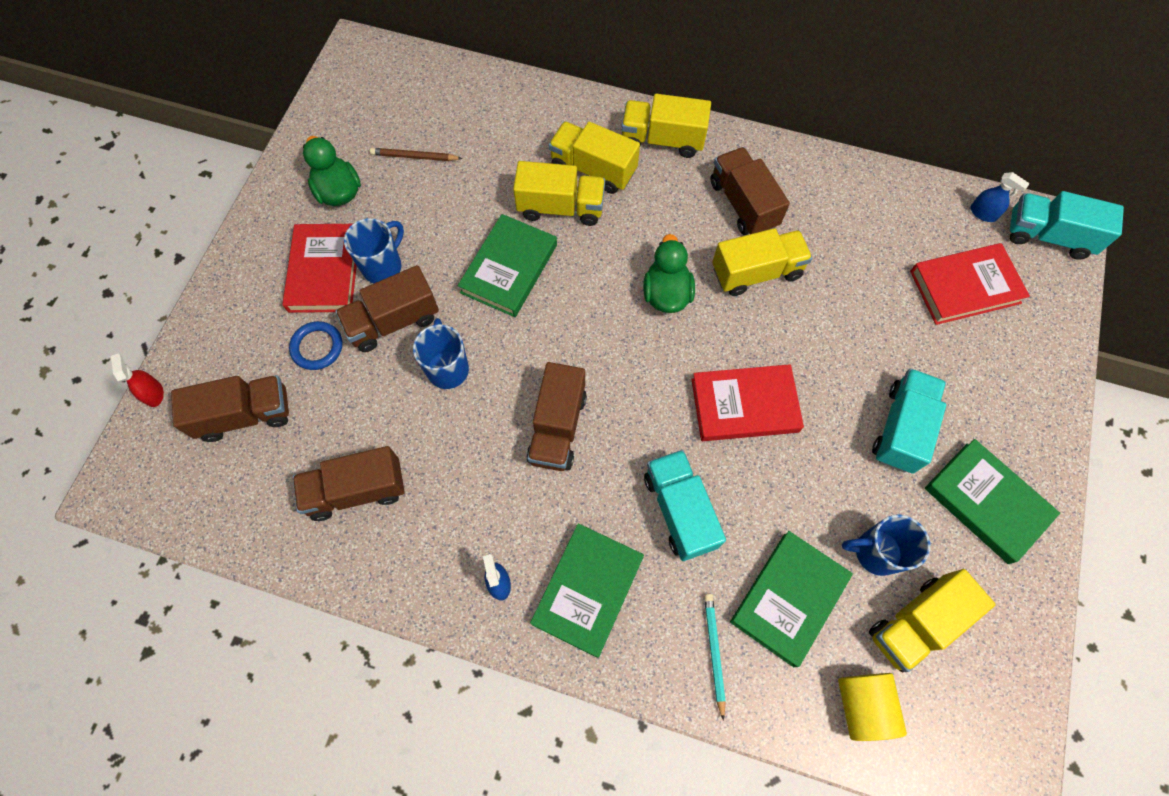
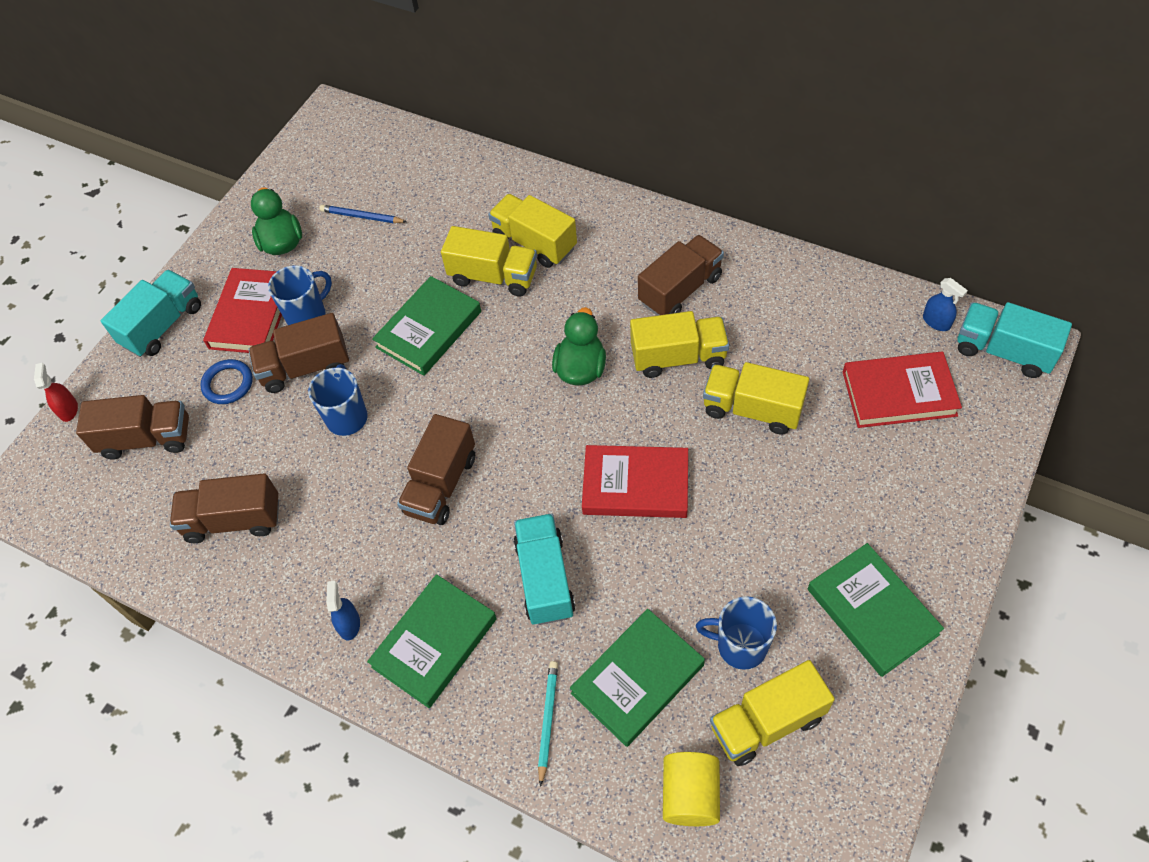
camera: 15 degrees right, 10 degrees down
brown pencil [370,148,463,161] -> blue pencil [319,205,407,223]
yellow truck [621,94,711,158] -> yellow truck moved to [703,362,809,435]
brown truck [710,147,790,235] -> brown truck turned 60 degrees clockwise [638,235,724,316]
turquoise truck [872,369,946,474] -> turquoise truck moved to [101,270,201,357]

